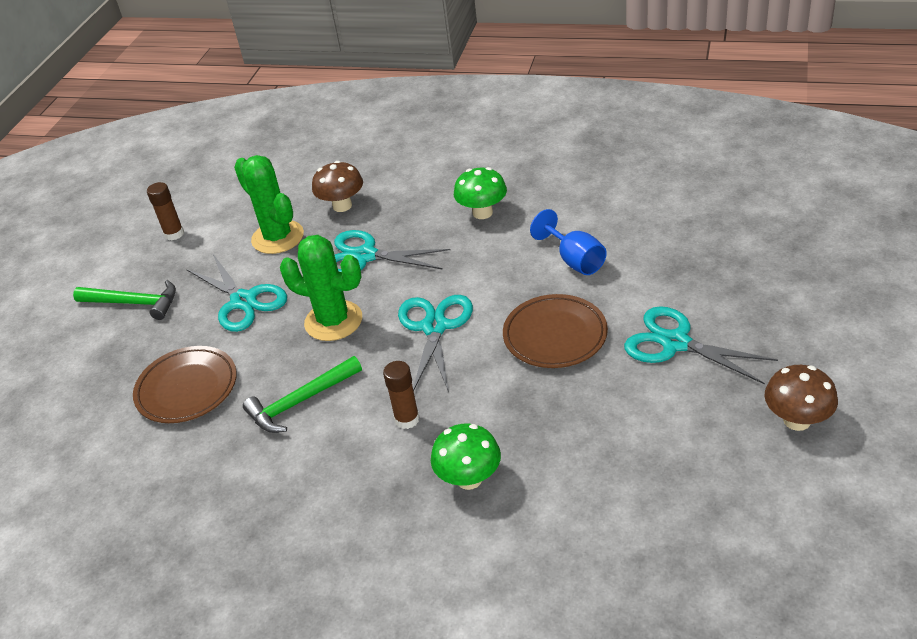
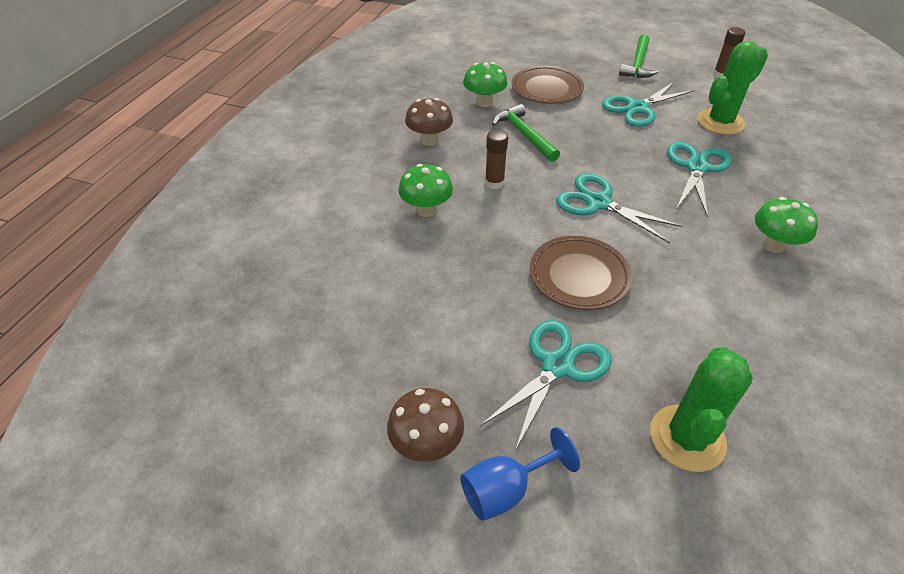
camera: 90 degrees right, 5 degrees up
green cactus [280,235,362,341] -> green cactus moved to [650,347,753,472]
brown mushroom [312,161,363,212] -> brown mushroom moved to [405,98,453,146]
turquoise scissors [398,295,473,392] -> turquoise scissors turned 150 degrees counterclockwise [556,174,683,243]
blue goblet [530,209,607,275] -> blue goblet moved to [460,427,580,521]
none -> green mushroom [463,62,508,107]

